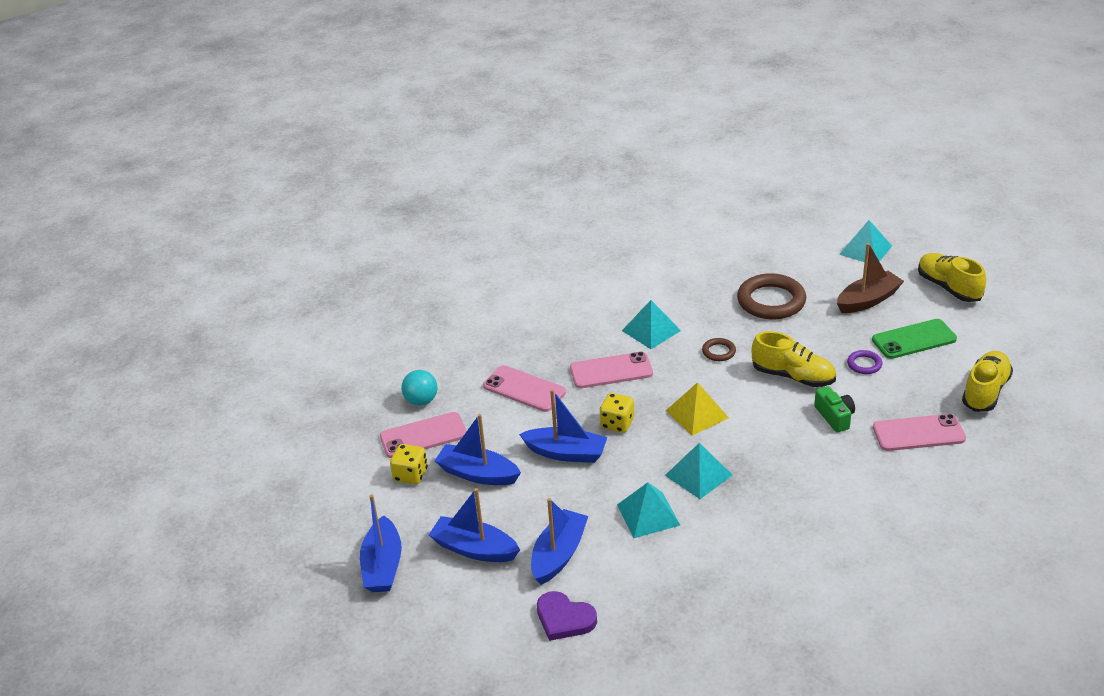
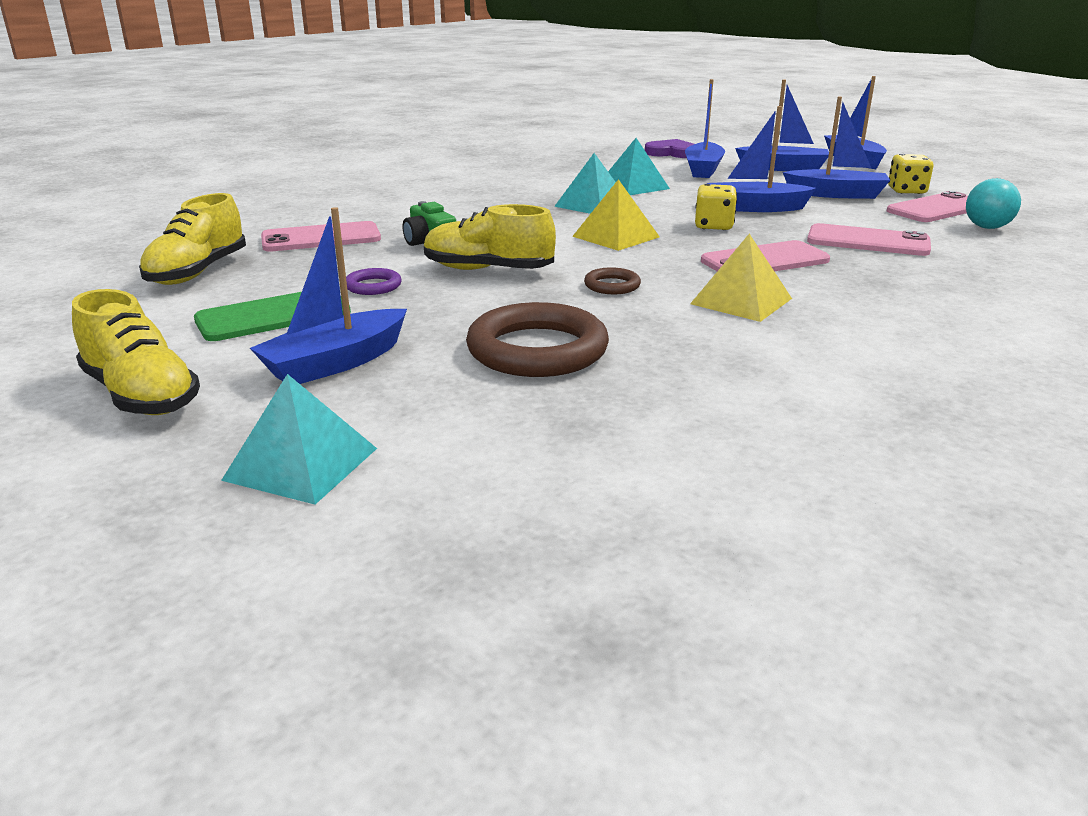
camera: 165 degrees right, 10 degrees down
turquoise pyramid [622,300,681,349] -> yellow pyramid [690,234,792,322]
brown boat [837,243,904,313] -> blue boat [250,207,407,384]

